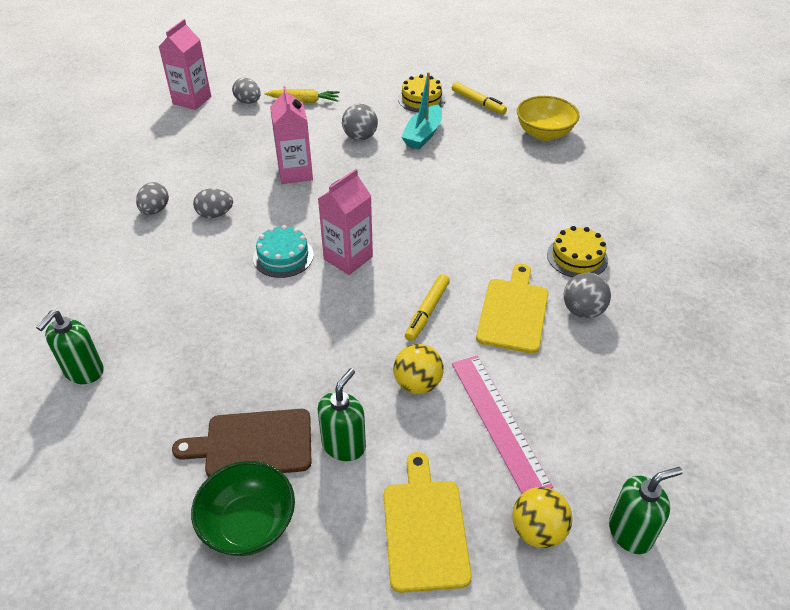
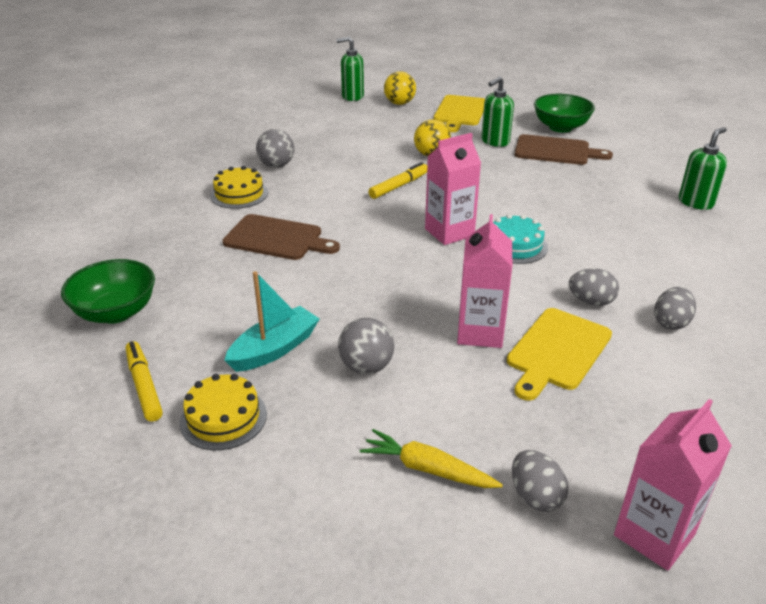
camera: 160 degrees left, 10 degrees down
pink ruler [452,355,553,494] -> none
yellow cutting board [476,264,548,354] -> yellow cutting board moved to [507,308,612,400]
yellow bowl [517,96,580,141] -> green bowl [61,259,155,324]
none -> brown cutting board [222,214,340,260]

